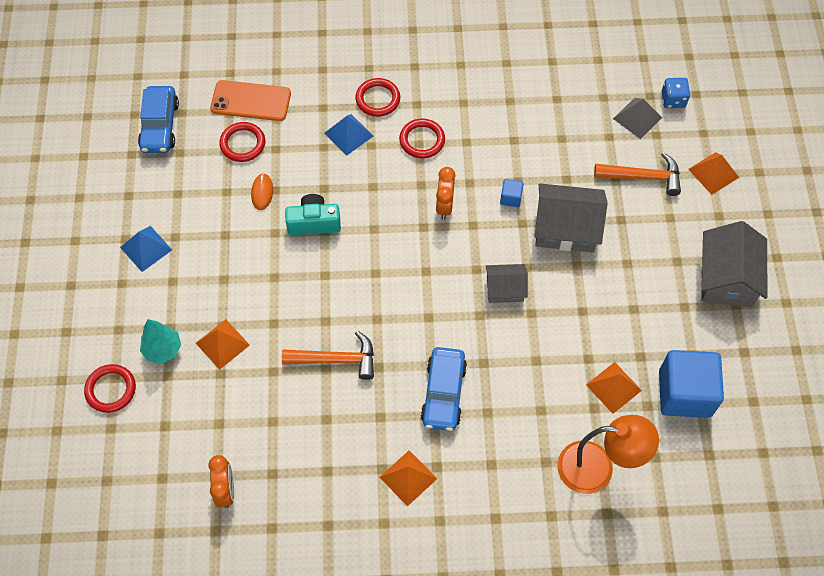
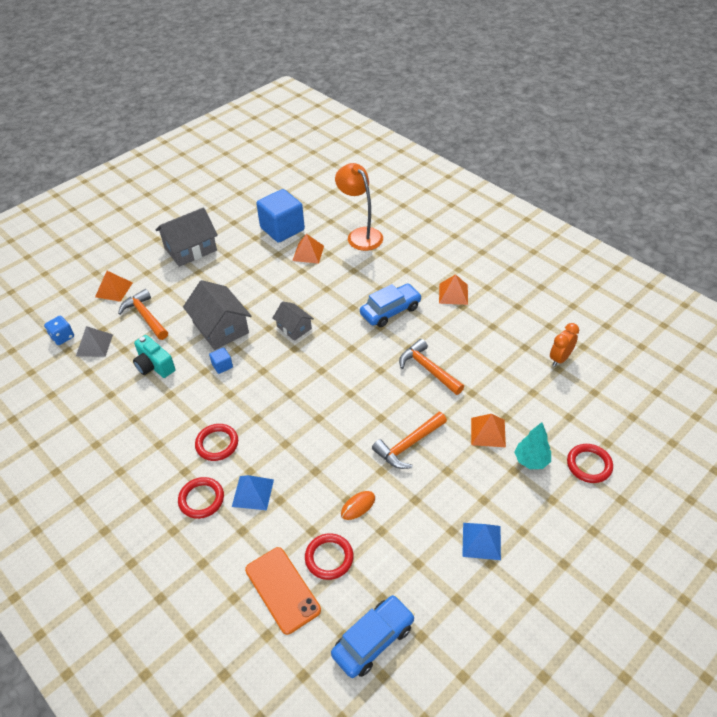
camera: 130 degrees left, 15 degrees down
turquoise camera [285,194,341,235] -> turquoise camera moved to [133,335,175,378]
orange clock [436,167,455,220] -> none
none -> orange hammer [372,412,447,469]

